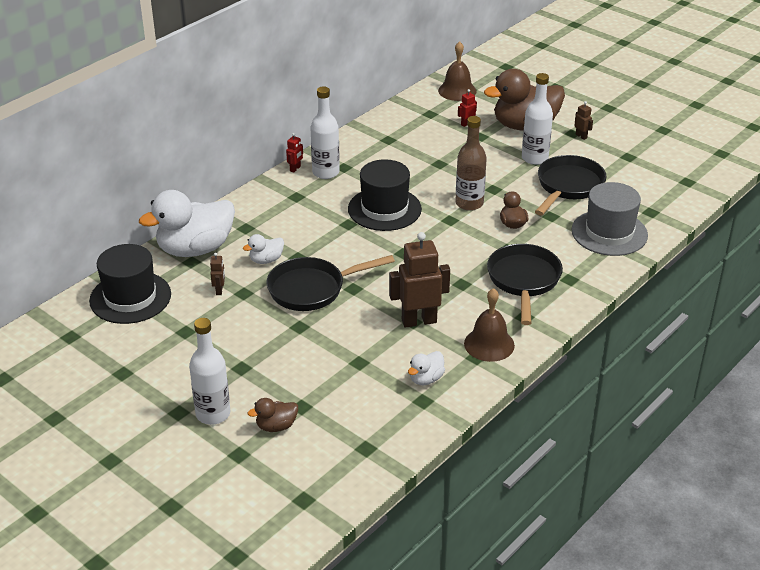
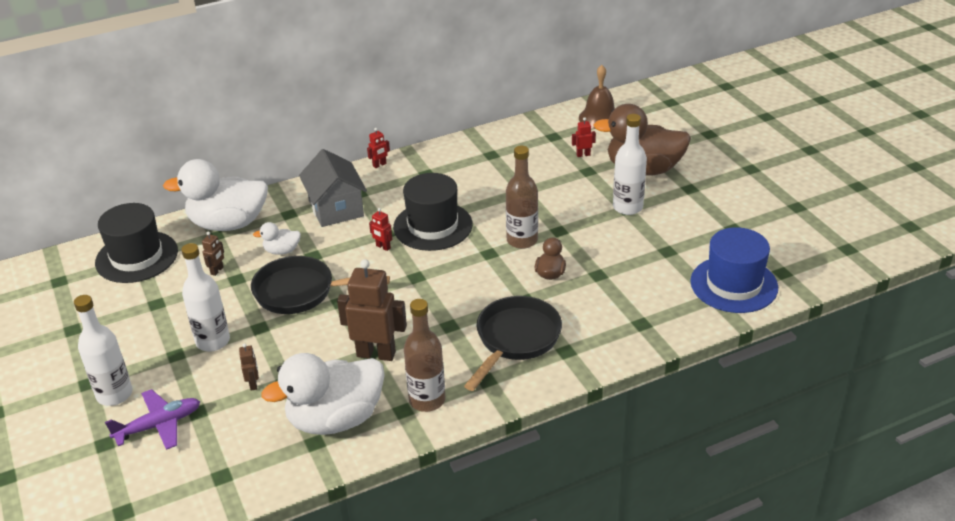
camera: 25 degrees right, 0 degrees up
brown duck [248,398,298,432] -> purple plane [105,389,200,450]
white bottle [311,87,340,179] -> white bottle moved to [181,243,230,352]
white duck [408,351,445,385] -> white duck [261,353,385,435], size x2.22
brown bell [464,288,515,362] -> brown bottle [404,299,446,412]
black pan [535,155,606,215] -> none
grey hat [572,182,648,256] -> none
brown robot [574,101,593,140] -> brown robot moved to [239,343,259,391]
none -> grey house [299,149,367,227]
none -> red robot [369,208,392,251]
none -> blue hat [690,227,778,313]

